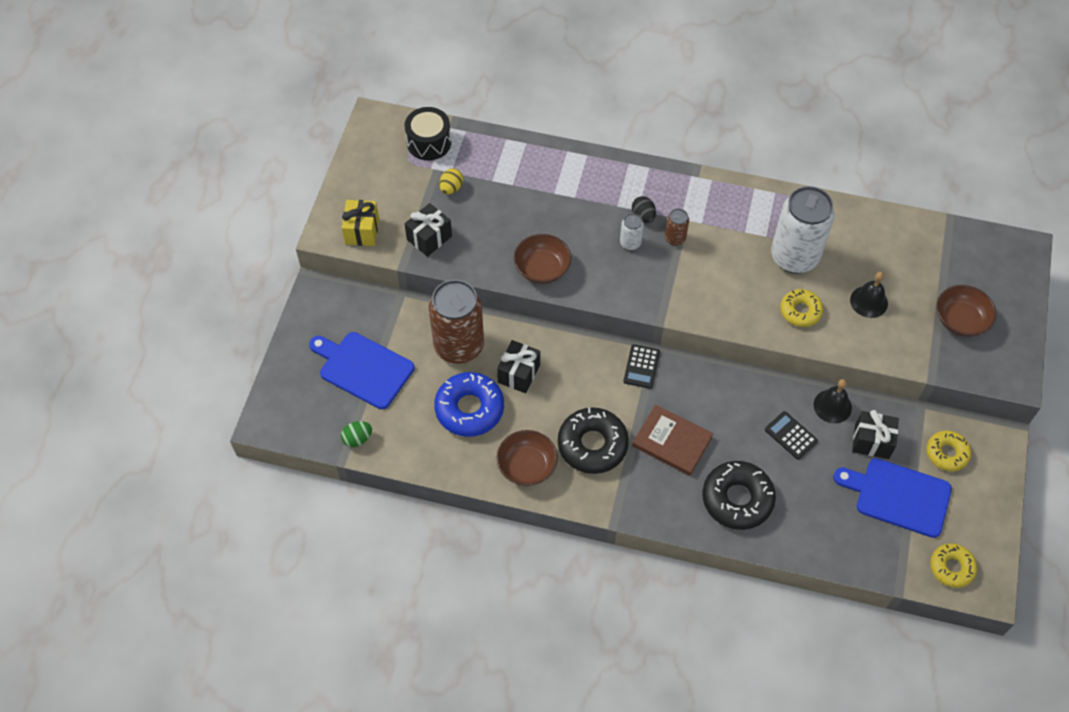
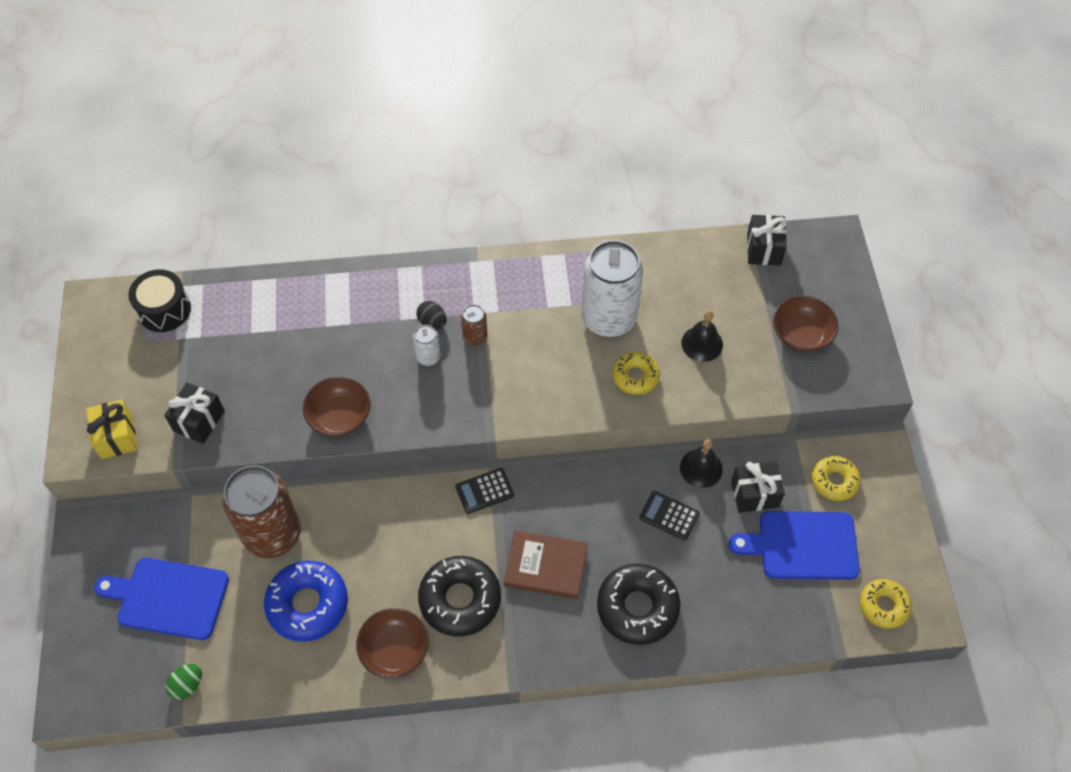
camera: 20 degrees left, 0 degrees up
yellow egg [439,168,463,194] -> none
black gift [497,340,540,393] -> black gift moved to [747,215,787,266]
black calculator [623,344,660,389] -> black calculator turned 75 degrees clockwise [456,468,514,514]

